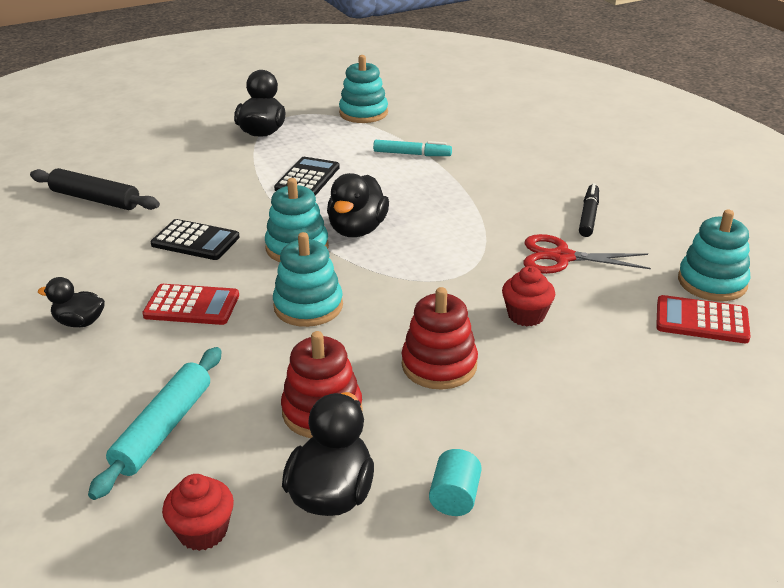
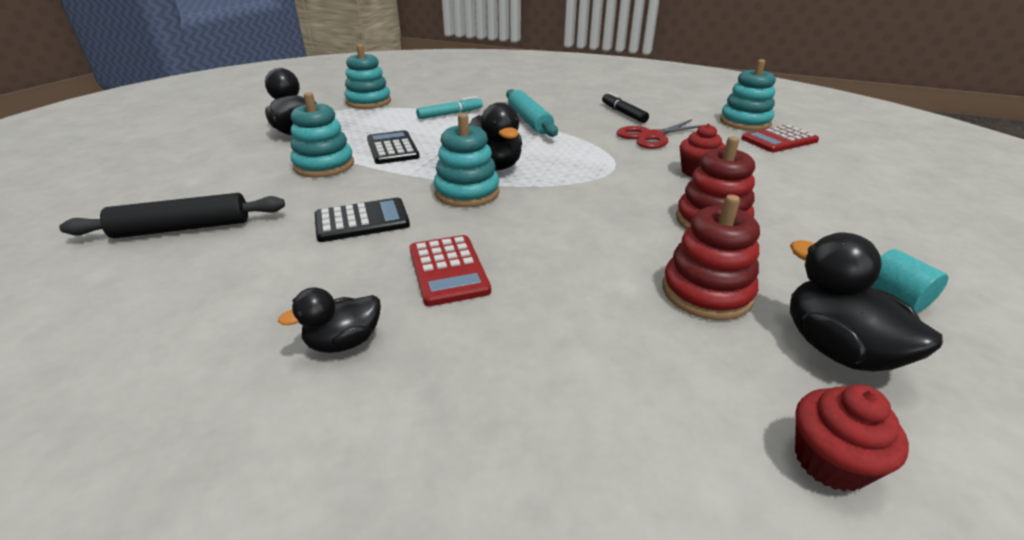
camera: 40 degrees left, 0 degrees up
turquoise rolling pin [88,347,222,500] -> turquoise rolling pin moved to [506,89,558,137]
red calculator [142,284,239,325] -> red calculator turned 105 degrees clockwise [409,235,491,306]
turquoise stacking toy [273,232,343,327] -> turquoise stacking toy moved to [291,92,354,178]

